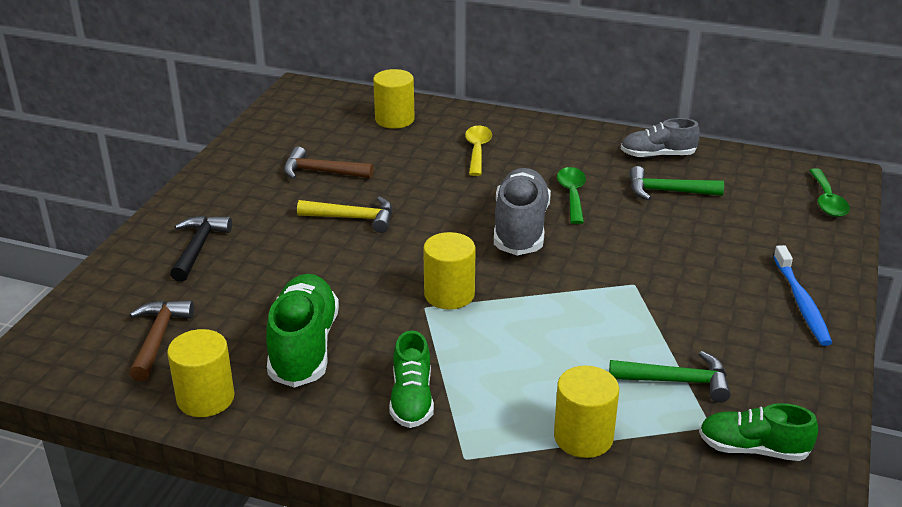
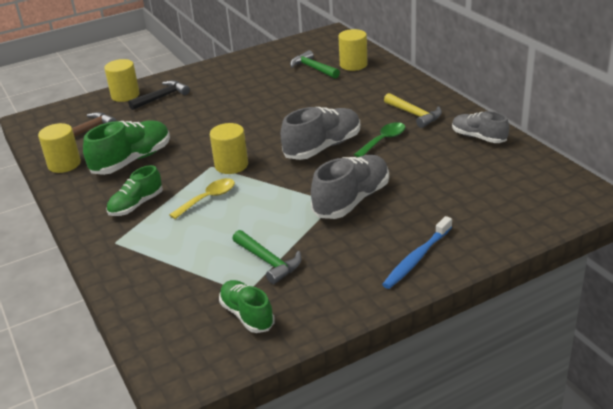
camera: 45 degrees right, 0 degrees up
brown hammer [284,147,374,179] -> none
yellow hammer [297,196,392,233] -> yellow hammer moved to [384,93,442,128]
yellow spoon [465,125,492,176] -> yellow spoon moved to [169,178,235,219]
yellow cylinder [554,366,619,458] -> yellow cylinder moved to [104,59,140,102]
green hammer [630,166,724,200] -> green hammer moved to [290,50,340,79]
green spoon [809,168,850,217] -> none
none -> grey shoe [311,155,389,219]

